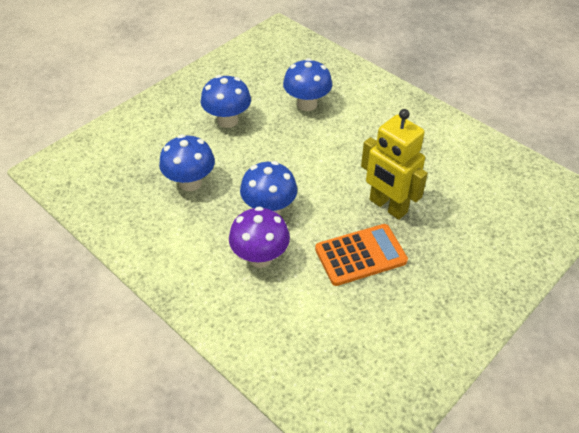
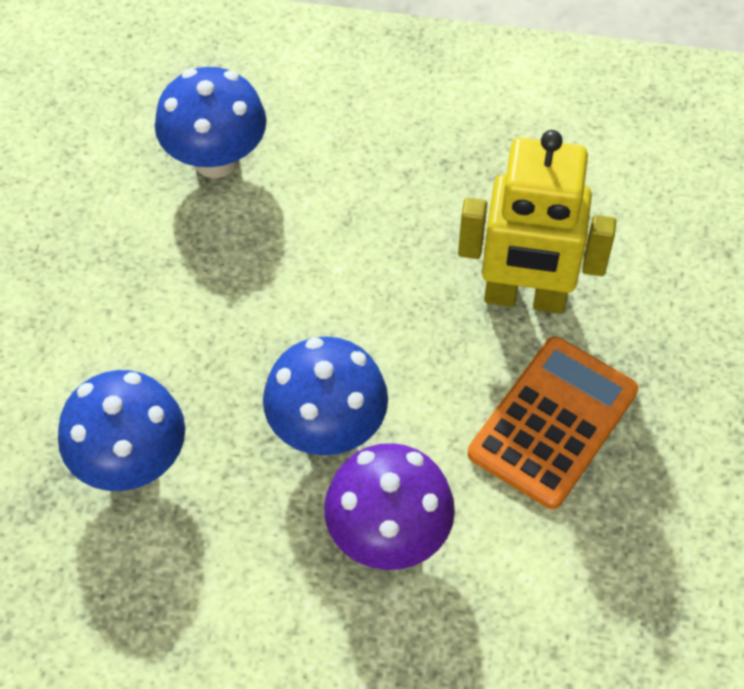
camera: 35 degrees left, 10 degrees up
blue mushroom [201,75,251,128] -> none

